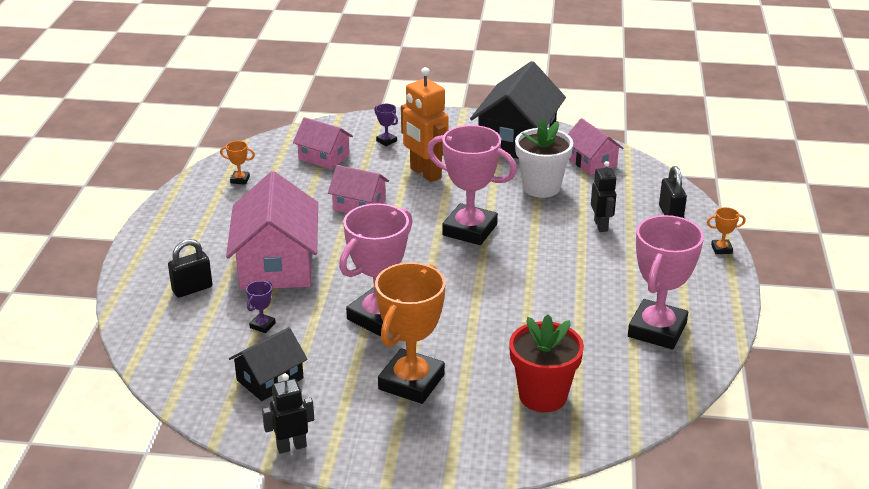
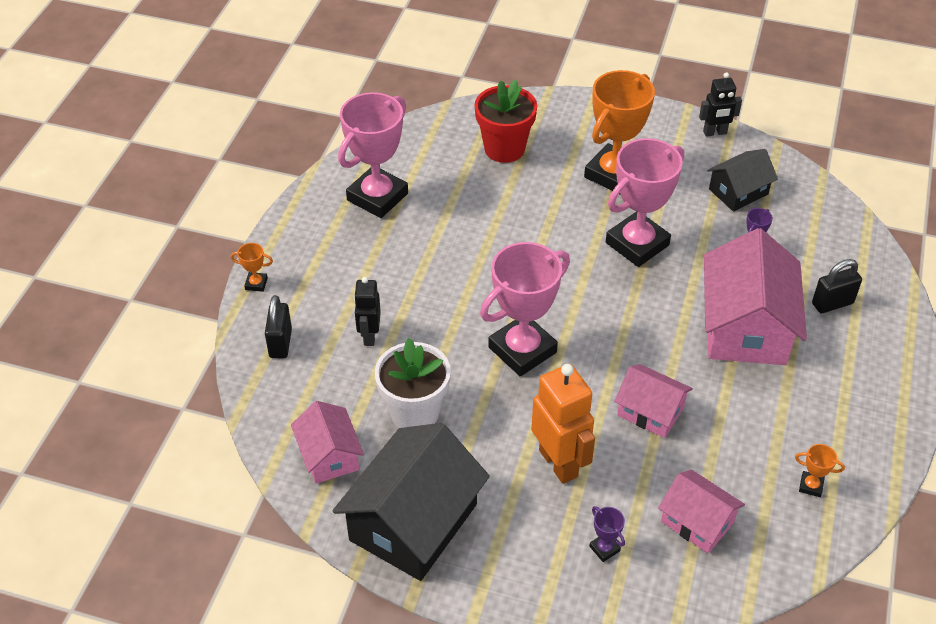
camera: 170 degrees left, 15 degrees up
pink trophy [427,125,517,245] -> pink trophy turned 75 degrees counterclockwise [480,242,570,376]

